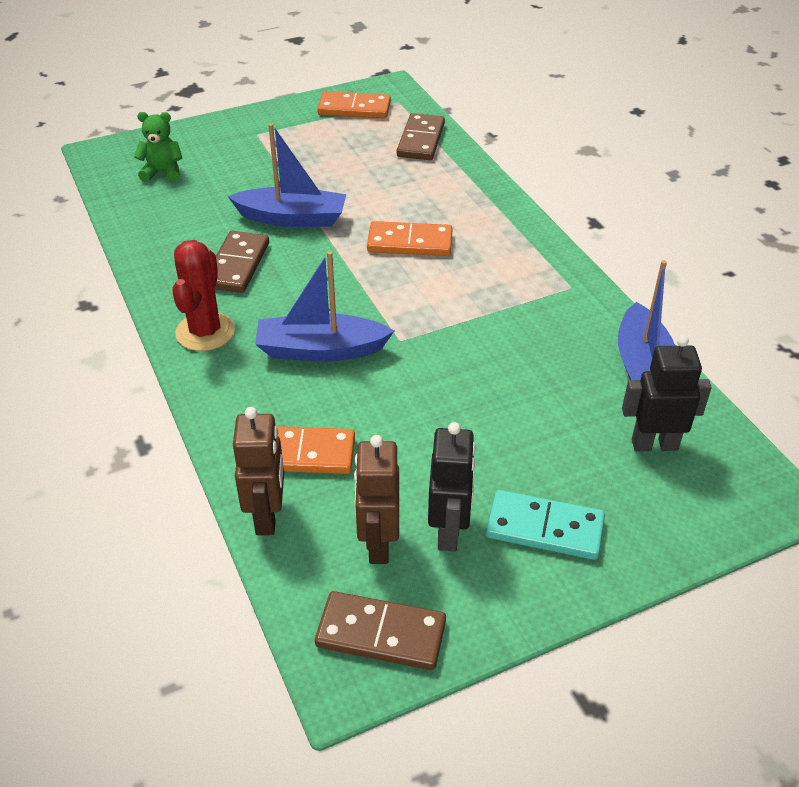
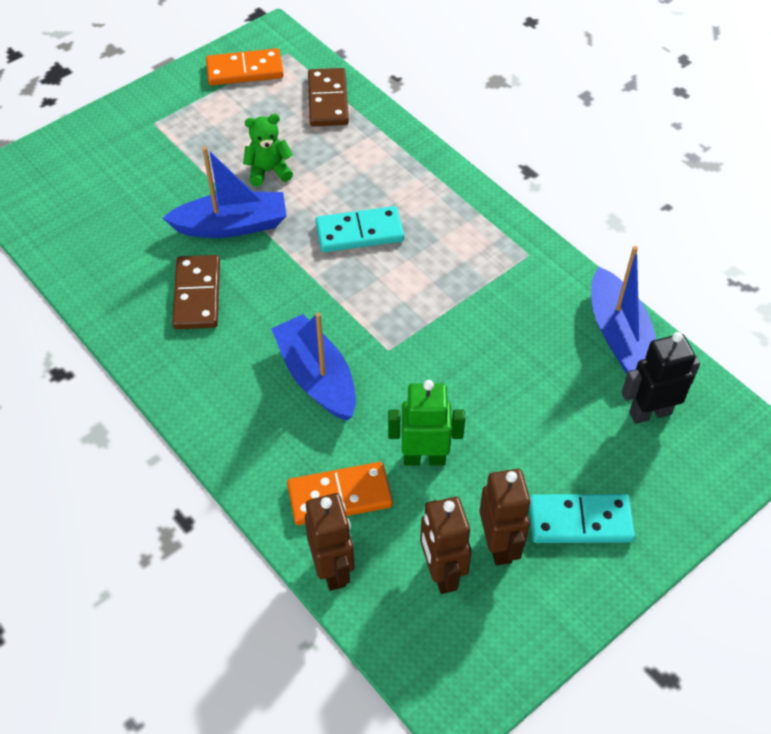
camera: 15 degrees left, 10 degrees up
green teddy bear [134,112,182,182] -> green teddy bear moved to [243,114,293,187]
red cactus [172,240,235,351] -> none
blue boat [255,251,394,362] -> blue boat turned 75 degrees clockwise [271,312,356,421]
brown domino [315,591,446,670] -> none
orange domino [367,221,453,256] -> turquoise domino [315,206,404,252]
black robot [428,422,476,551] -> brown robot [479,469,531,566]
none -> green robot [388,380,465,465]

